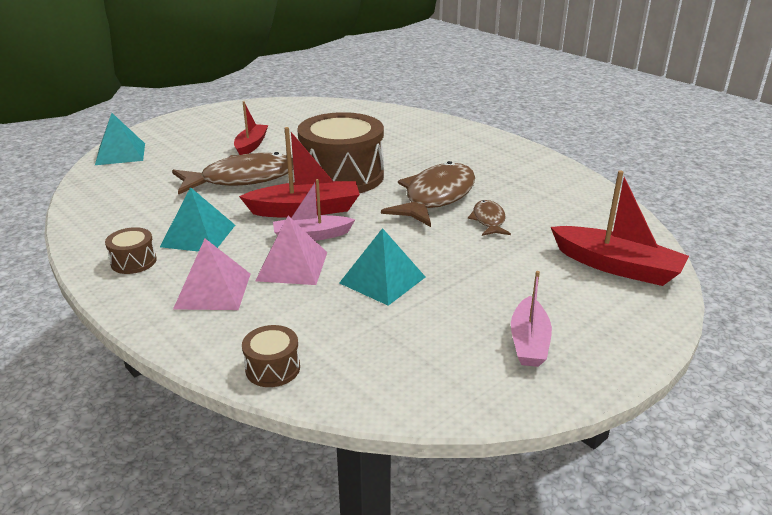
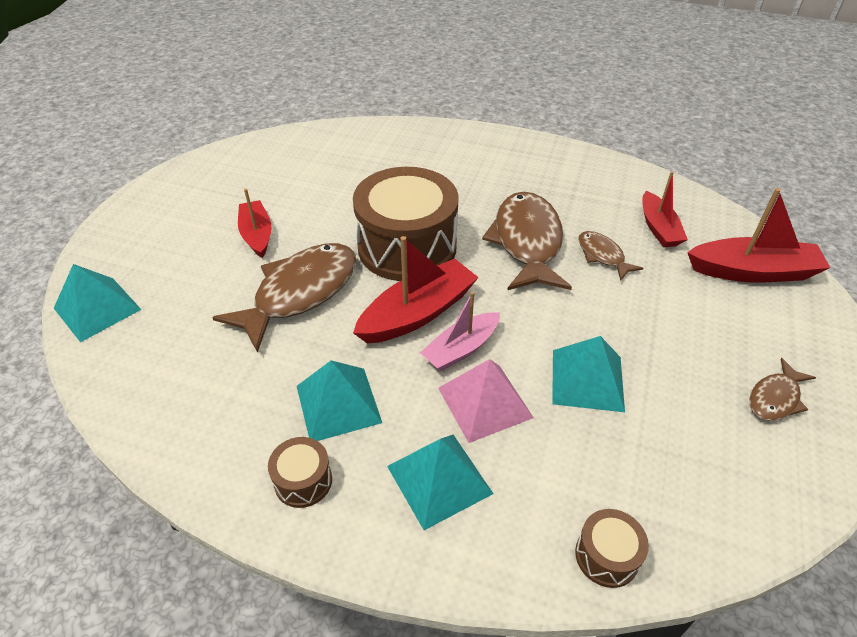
camera: 30 degrees left, 15 degrees up
pink pyramid [173,239,251,310] -> turquoise pyramid [387,435,493,530]
pink boat [511,271,552,367] -> brown fish [749,358,816,421]
none -> red boat [642,171,688,247]

